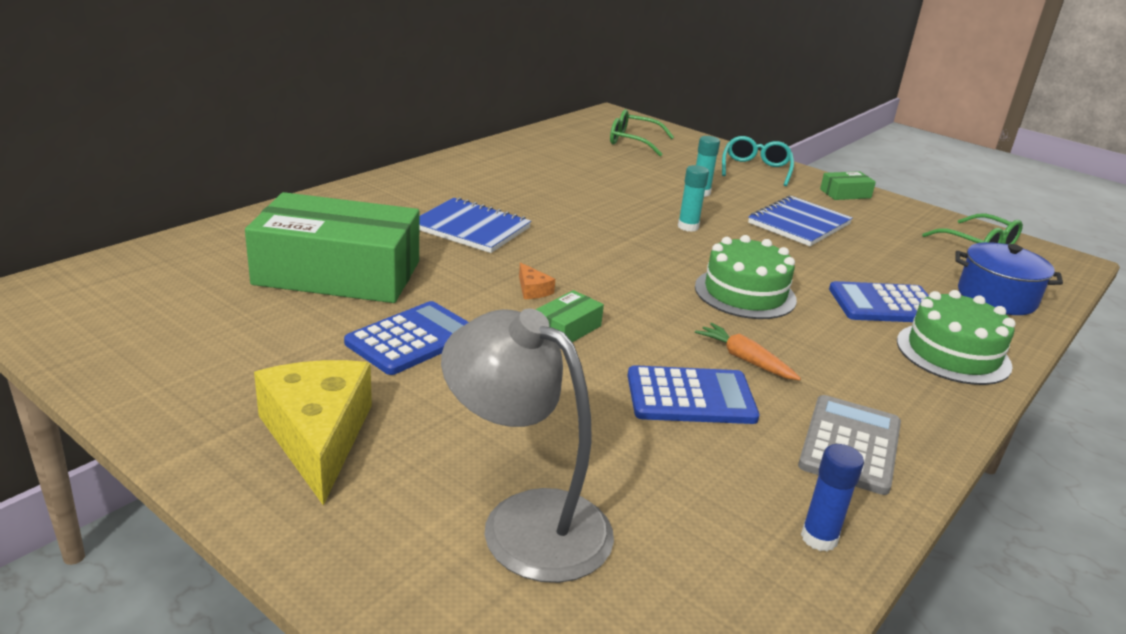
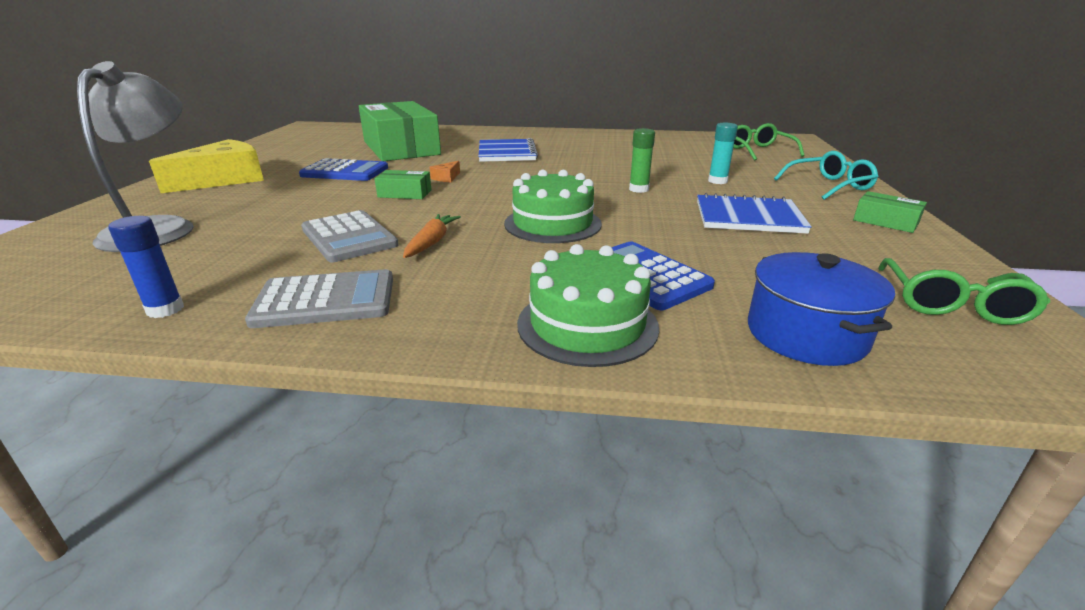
camera: 60 degrees right, 0 degrees up
blue calculator [627,365,760,424] -> grey calculator [301,210,399,262]
turquoise glue stick [678,165,709,232] -> green glue stick [629,128,655,193]

